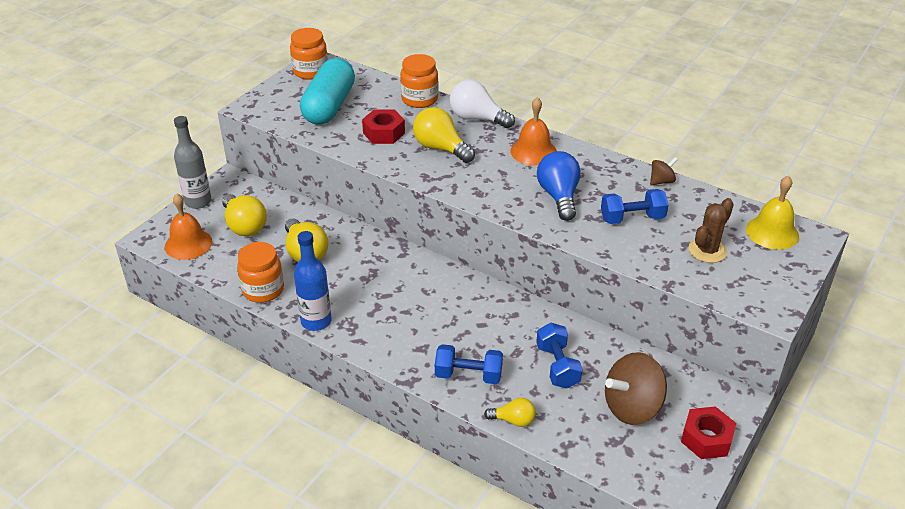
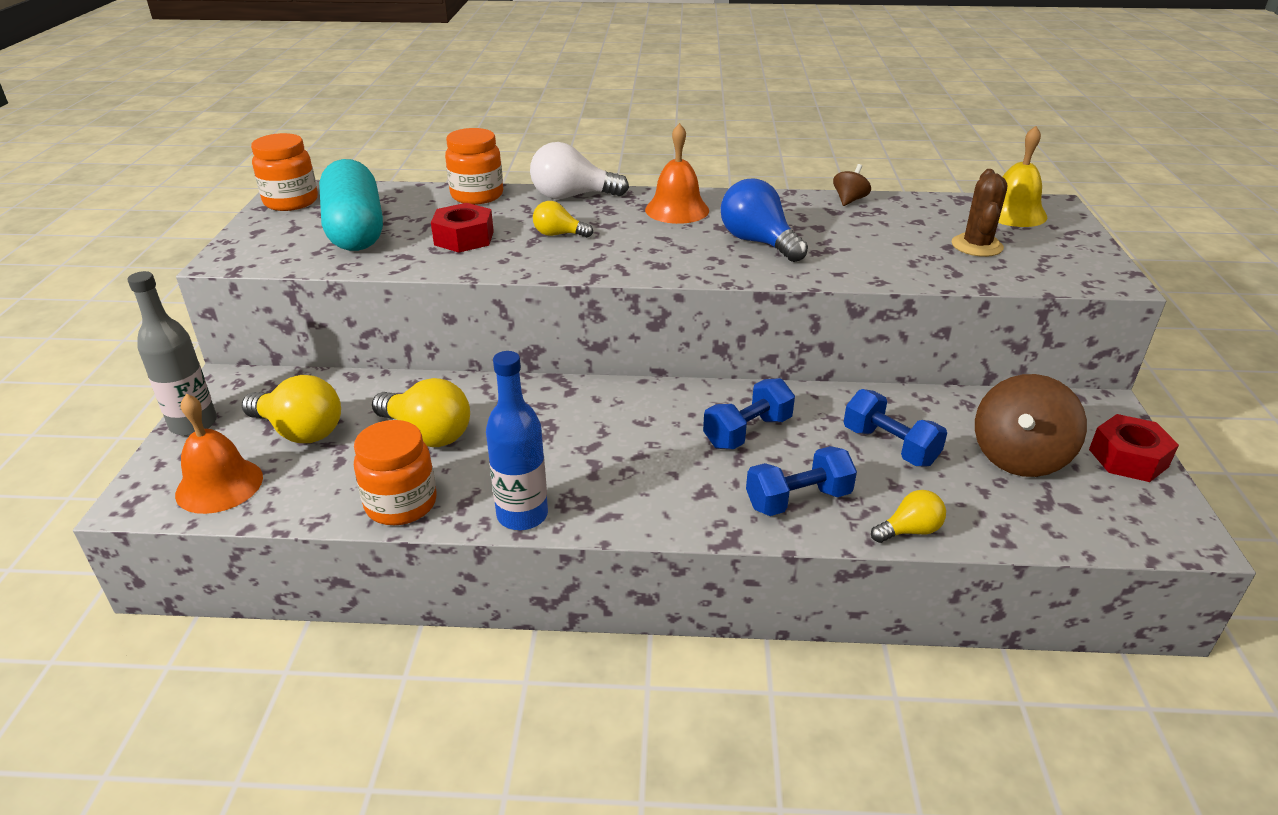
camera: 30 degrees left, 5 degrees down
yellow light bulb [413,107,475,163] -> yellow light bulb [533,201,593,238], size x0.58
blue dumbbell [601,189,668,224] -> blue dumbbell moved to [703,378,795,449]

